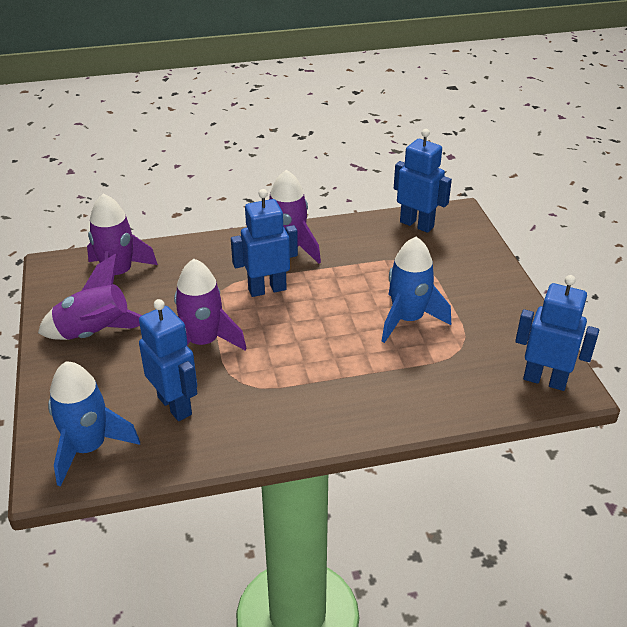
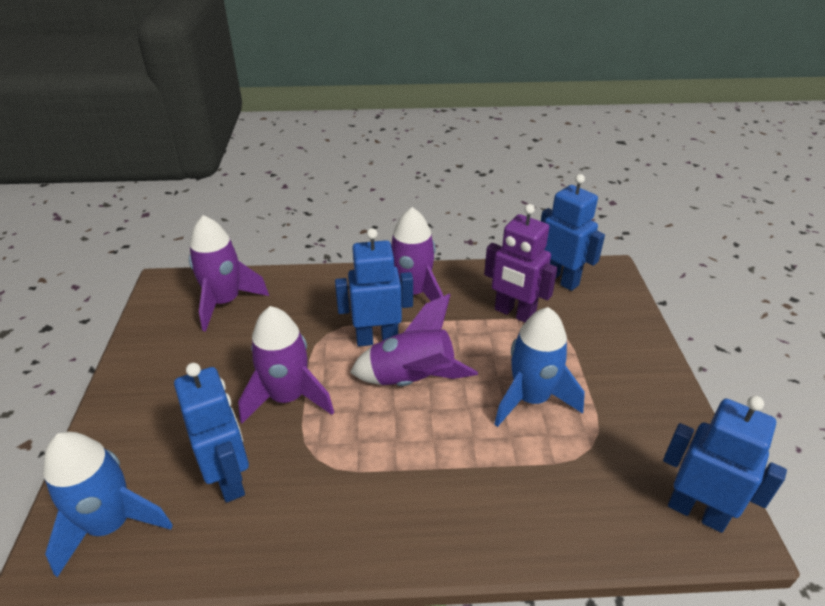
camera: 10 degrees right, 0 degrees up
purple rocket [38,253,142,340] -> purple rocket moved to [350,294,478,386]
none -> purple robot [484,204,557,322]

